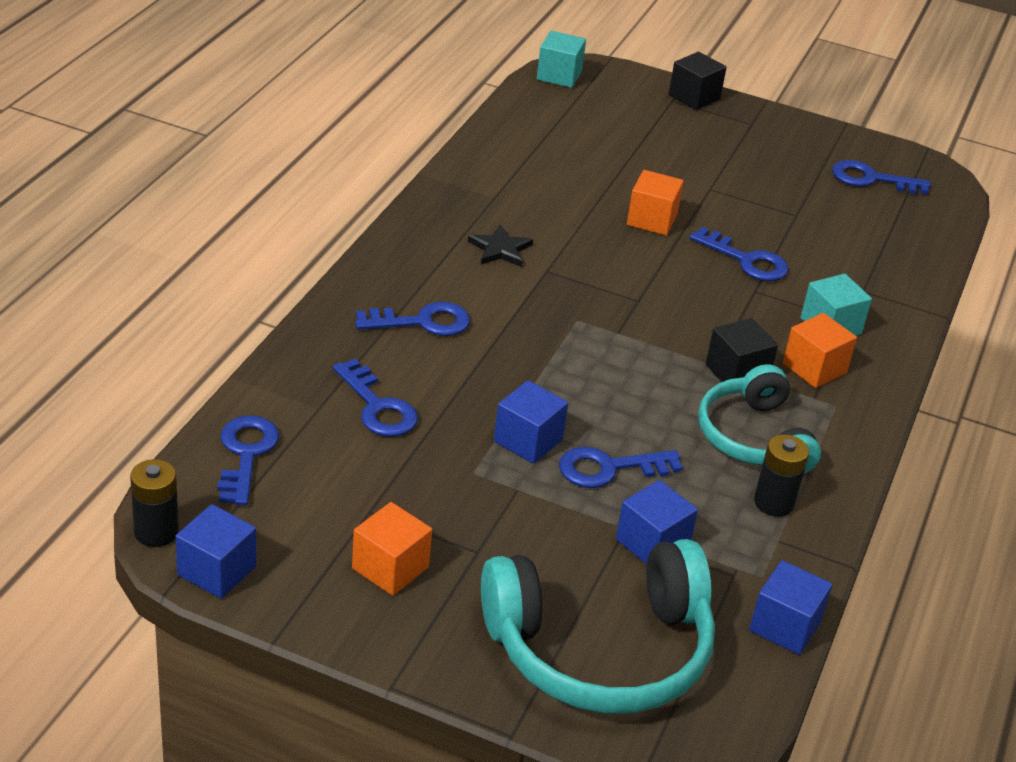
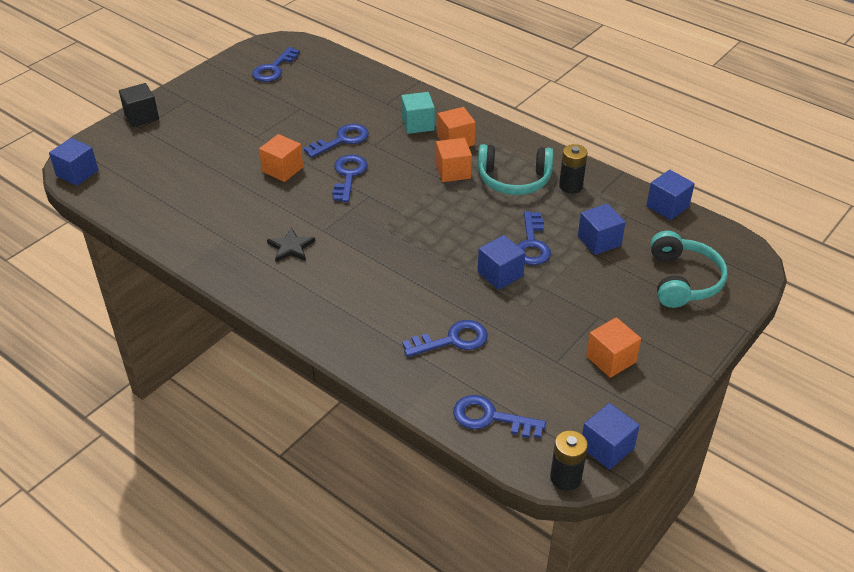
camera: 70 degrees left, 5 degrees up
blue key [355,302,470,336] -> blue key moved to [332,155,368,202]
turquoise headphones [481,539,715,714] -> turquoise headphones [650,231,728,308], size x0.64
turquoise cube [537,31,586,88] -> blue cube [49,138,98,186]
black cube [706,318,778,382] -> orange cube [436,138,472,182]

